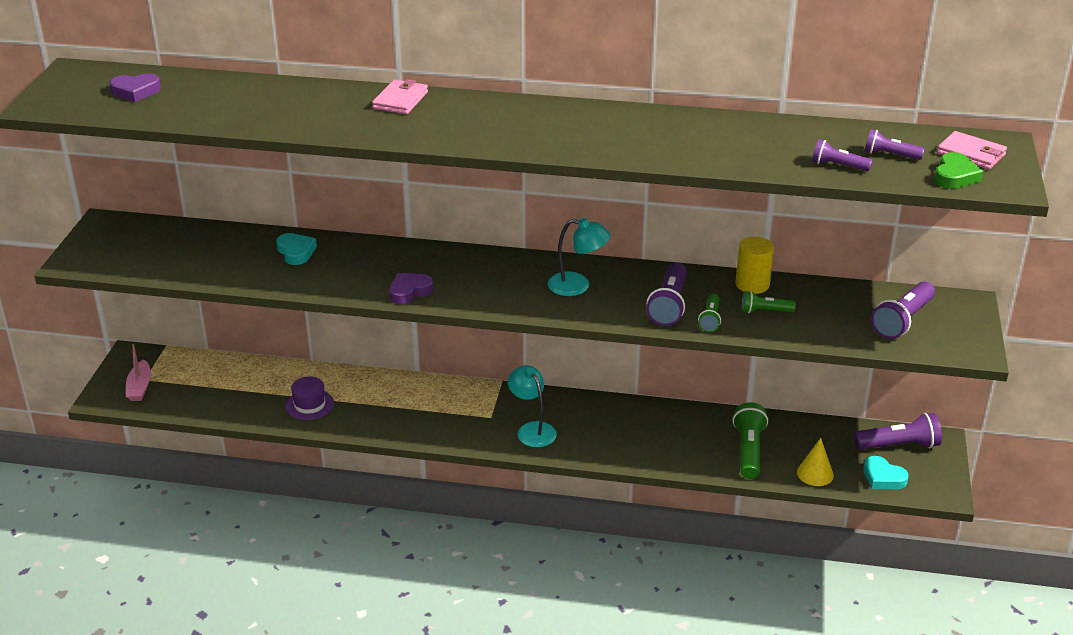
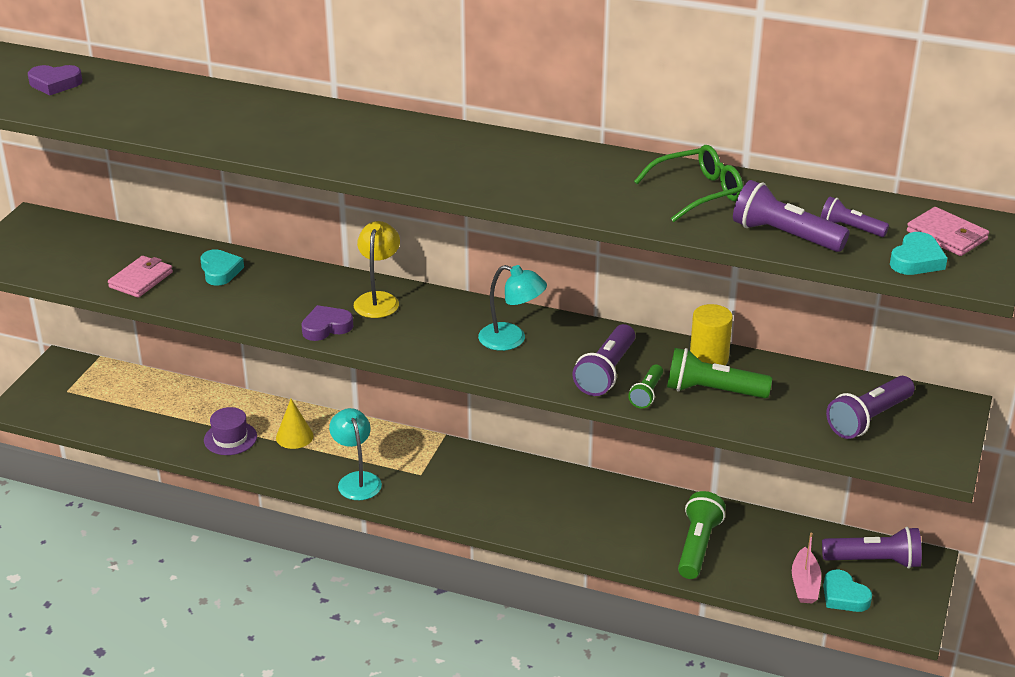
camera: 10 degrees right, 0 degrees up
pink boat [126,344,151,401] -> pink boat moved to [792,533,821,603]
pink wallet [372,79,428,114] -> pink wallet moved to [108,256,173,298]
turquoise lamp [508,365,557,447] -> turquoise lamp moved to [329,408,382,500]
green flashlight [742,291,796,313] -> green flashlight [667,348,772,398], size x1.70
yellow cone [797,438,834,486] -> yellow cone moved to [276,399,314,449]
purple flashlight [812,139,873,172] -> purple flashlight [733,180,850,252], size x1.70
green heart [934,152,984,189] -> turquoise heart [890,232,947,275]
none -> yellow lamp [354,221,400,318]
none -> green glasses [634,145,744,222]

